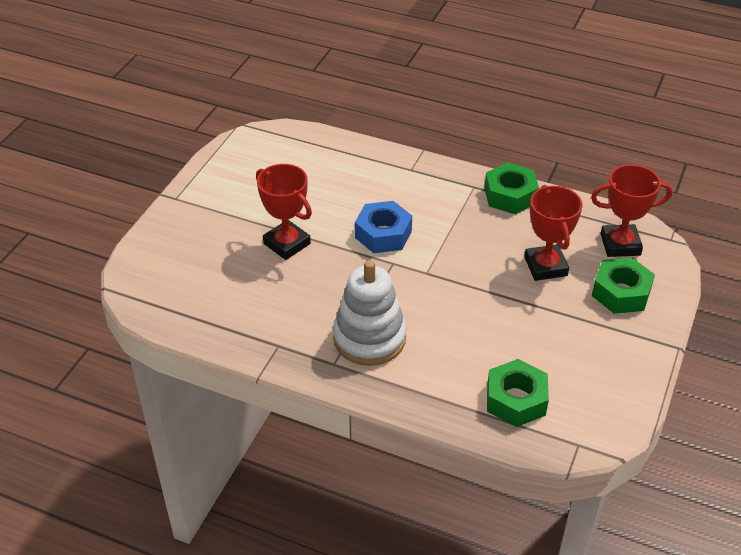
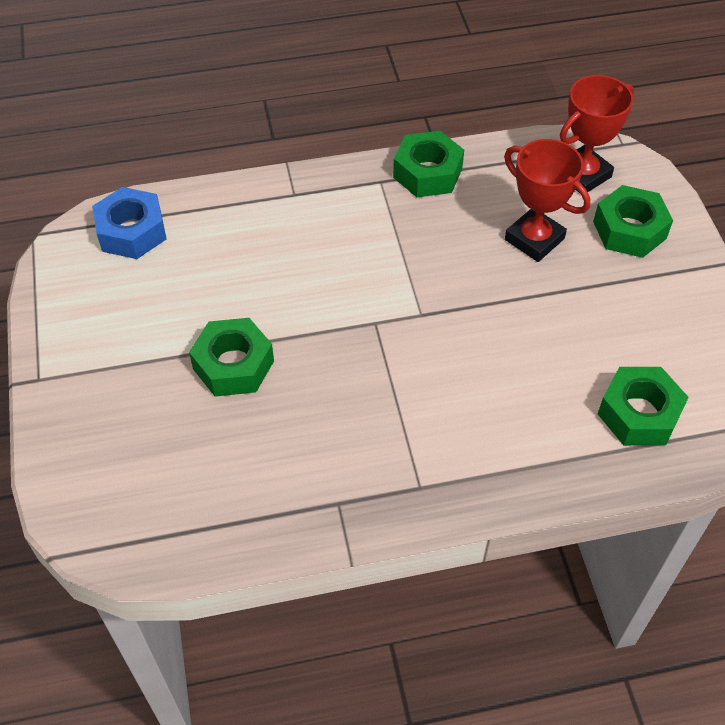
camera: 35 degrees left, 10 degrees up
red trophy [256,164,312,260] -> green nut [189,318,274,397]
white stacking toy [333,260,406,366] -> none
blue nut [355,201,412,253] -> blue nut moved to [92,187,167,259]

